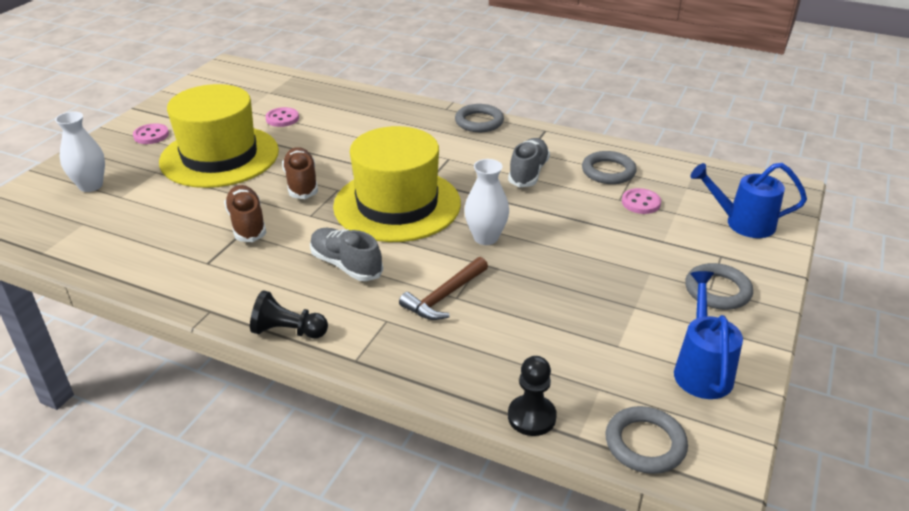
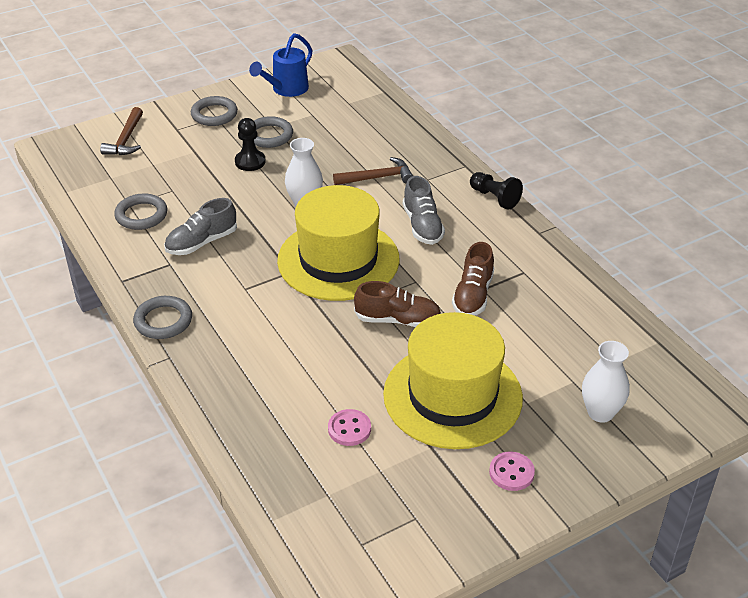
camera: 145 degrees left, 5 degrees up
brown shoe [282,147,318,199] -> brown shoe turned 105 degrees counterclockwise [354,281,441,327]
black pawn [508,356,557,436] -> black pawn moved to [235,118,266,171]
grey ring [606,406,688,474] -> grey ring moved to [254,116,293,148]
pink button [622,188,661,214] -> none
blue watering can [690,163,807,238] -> brown hammer [100,107,143,155]

